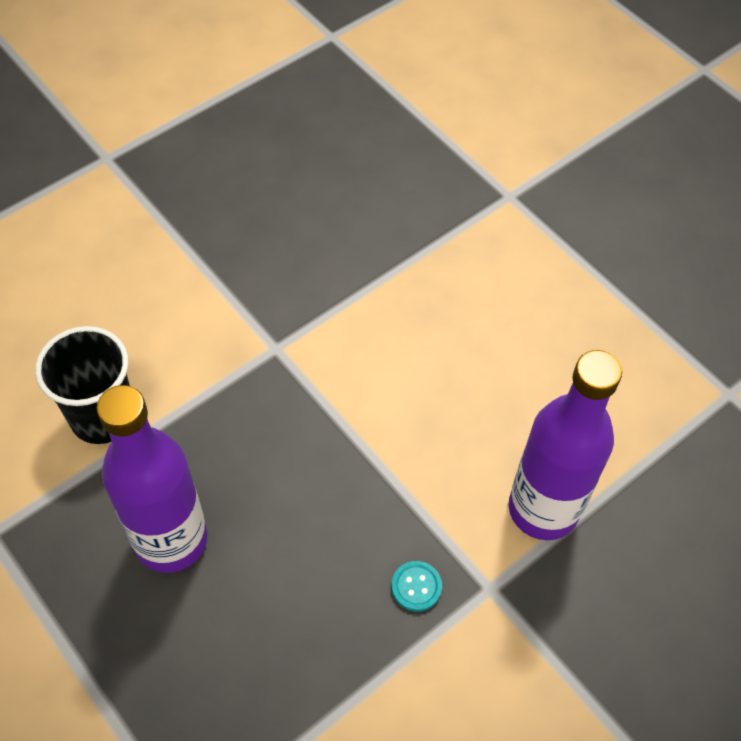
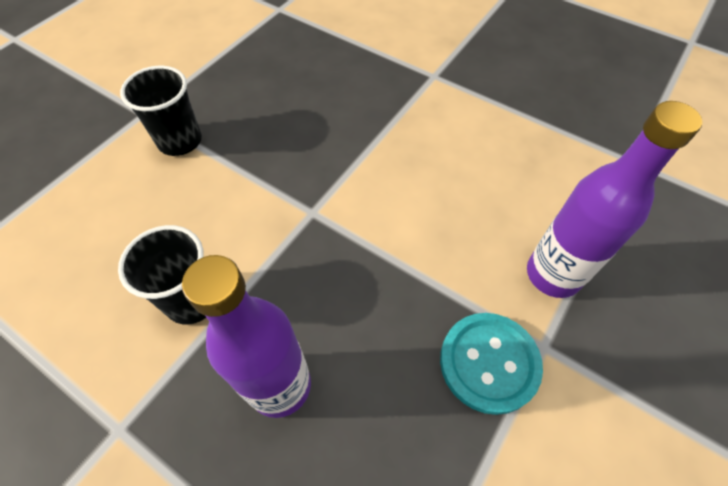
camera: 15 degrees left, 0 degrees up
turquoise button [392,561,442,611] -> turquoise button [440,313,543,415], size x2.37
none -> black cup [120,66,202,156]

